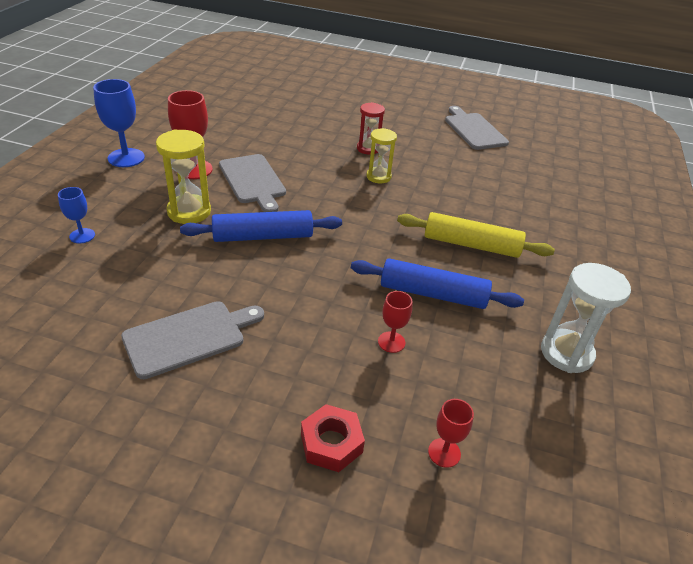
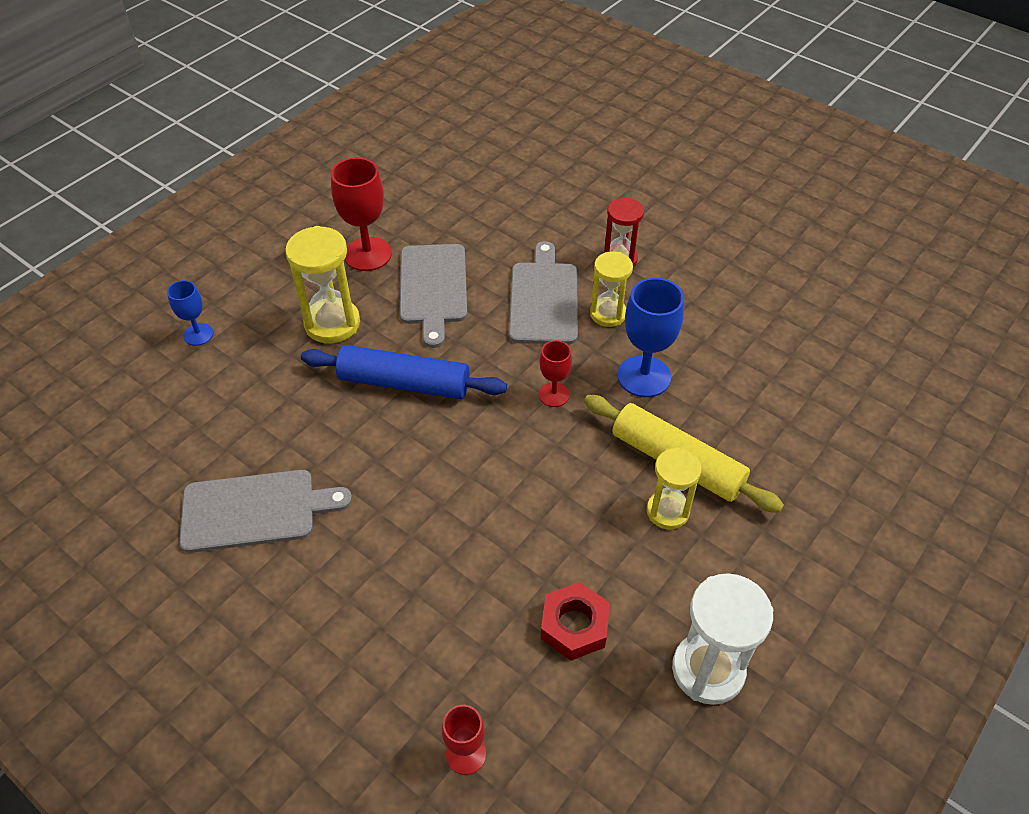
camera: 25 degrees right, 10 degrees up
blue goblet [93,79,145,167] -> blue goblet moved to [617,278,684,397]
red nut [301,404,365,472] -> red nut moved to [541,582,610,661]
blue rolling pin [351,258,524,309] -> none
red goblet [378,291,412,353] -> red goblet moved to [539,340,572,407]
grey cutting board [445,106,509,150] -> grey cutting board moved to [509,241,578,345]
none -> yellow hourglass [647,447,702,529]

